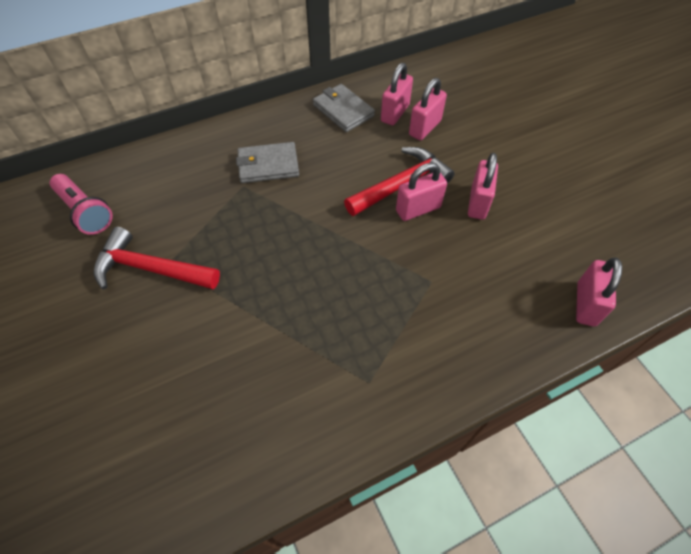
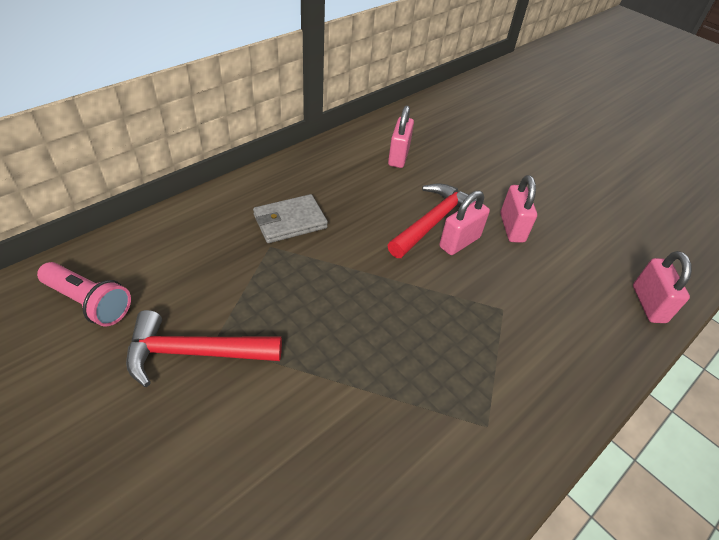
camera: 20 degrees left, 10 degrees down
grey wallet [313,84,375,132] -> none
pink padlock [409,78,447,140] -> none

